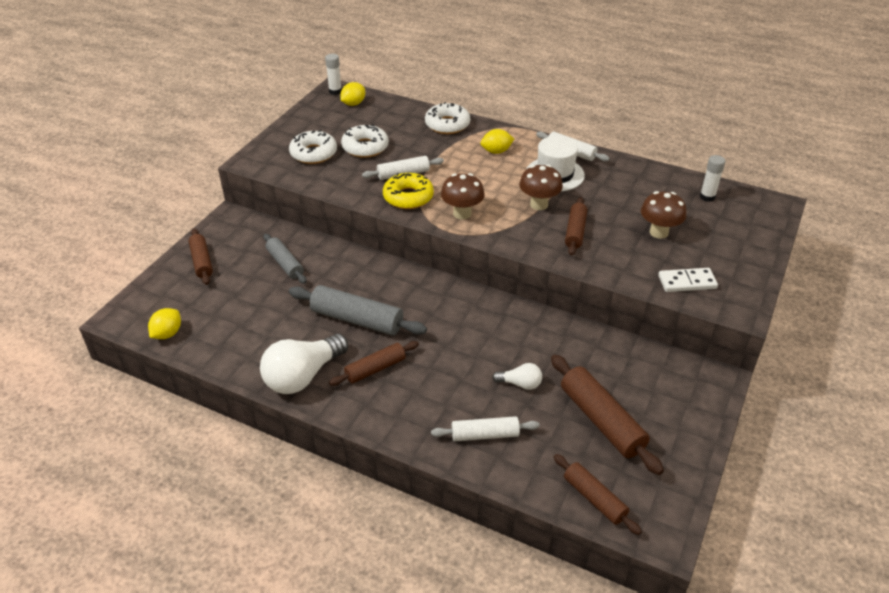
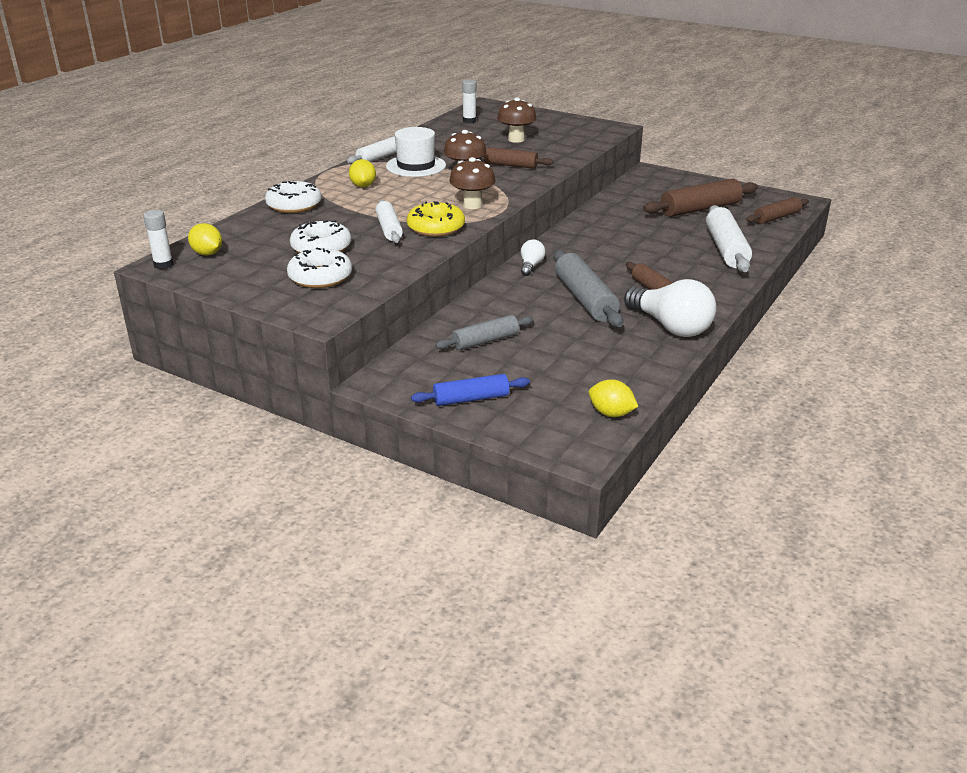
camera: 85 degrees left, 10 degrees down
brown rolling pin [189,229,213,285] -> blue rolling pin [411,374,530,406]
grey rolling pin [289,285,427,336] -> grey rolling pin turned 45 degrees counterclockwise [553,250,623,327]
white rolling pin [431,416,540,441] -> white rolling pin [706,205,752,272], size x1.59
white light bulb [492,363,542,390] -> white light bulb moved to [521,239,546,276]
white domino [658,268,718,292] -> none

